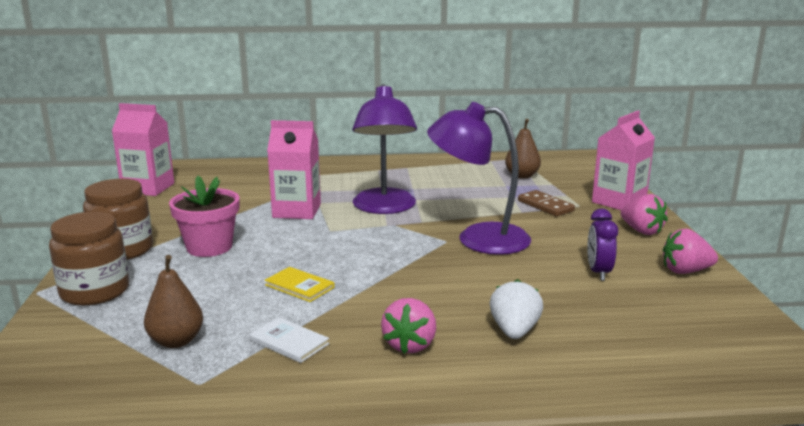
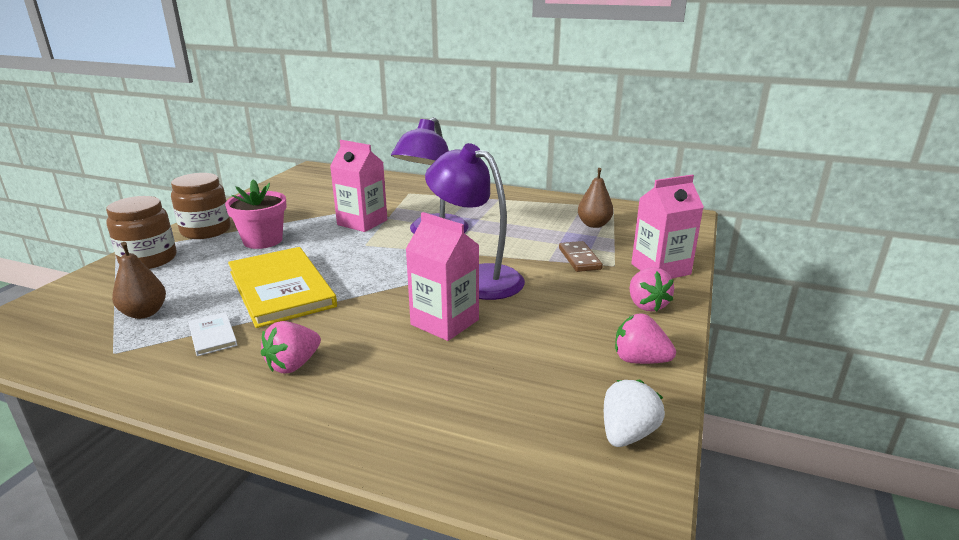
camera: 25 degrees right, 5 degrees up
pink carton [112,103,174,196] -> pink carton moved to [405,212,479,341]
yellow book [265,267,335,302] -> yellow book [228,247,337,328], size x2.33
white strawberry [490,279,543,339] -> white strawberry moved to [604,379,665,447]
purple clock [587,209,618,281] -> none

